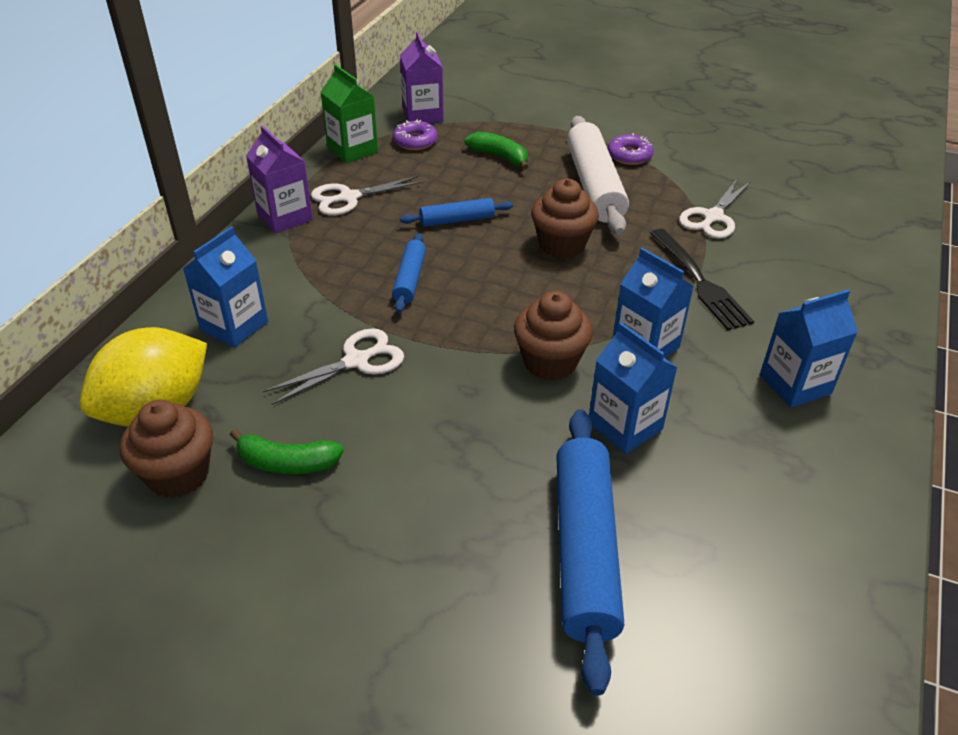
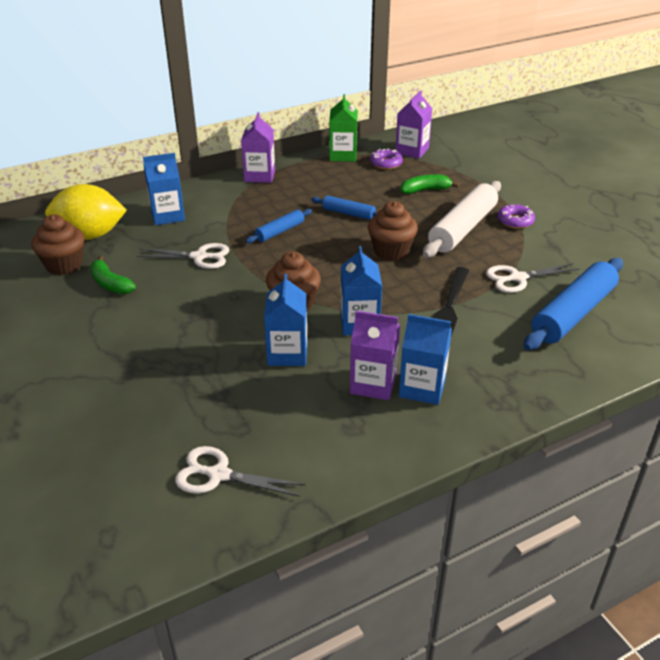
camera: 40 degrees right, 5 degrees down
white scissors [311,176,424,215] -> white scissors moved to [175,446,305,497]
green banana [465,132,528,170] -> green banana turned 90 degrees counterclockwise [401,174,459,194]
blue rolling pin [556,409,624,696] -> blue rolling pin moved to [523,258,623,350]
none -> purple carton [350,311,400,400]

